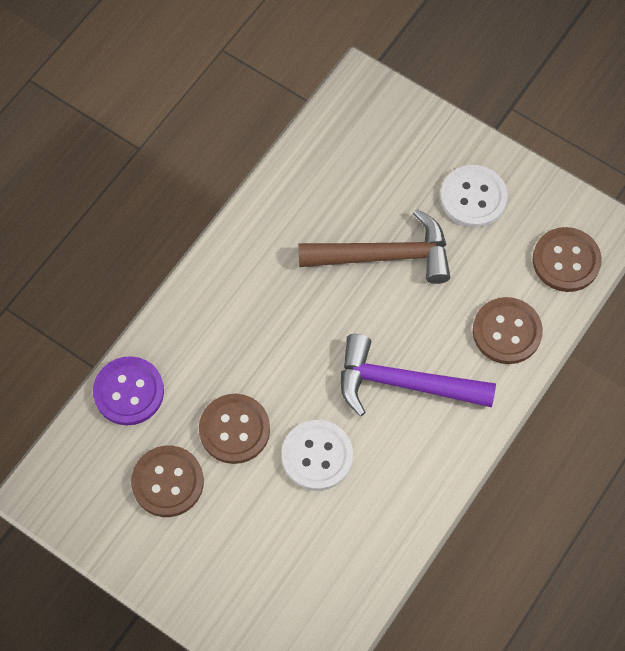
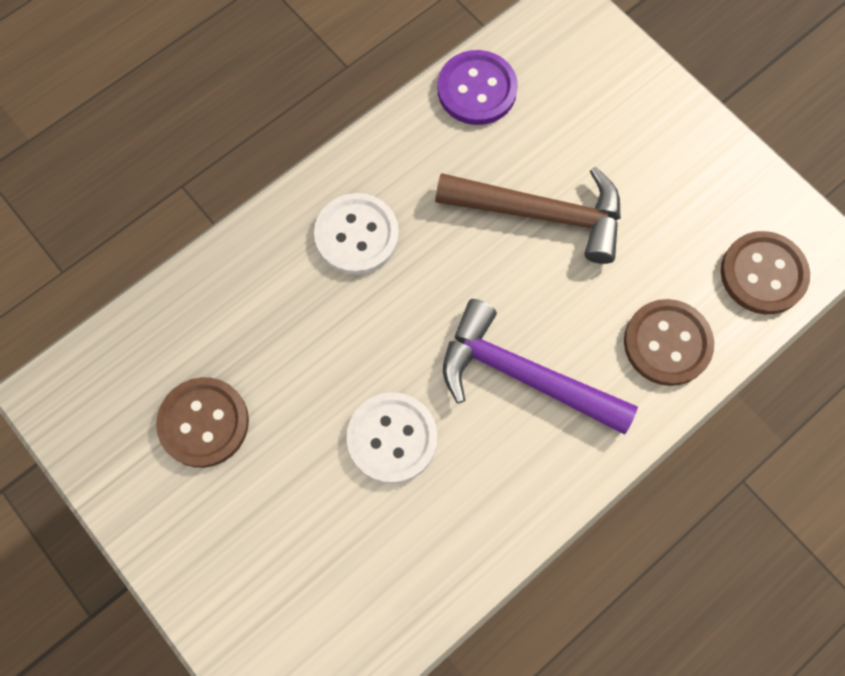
camera: 15 degrees right, 5 degrees up
purple button [93,356,164,426] -> purple button moved to [437,50,518,125]
brown button [199,394,270,464] -> none
white button [441,165,508,228] -> white button moved to [314,193,399,275]

